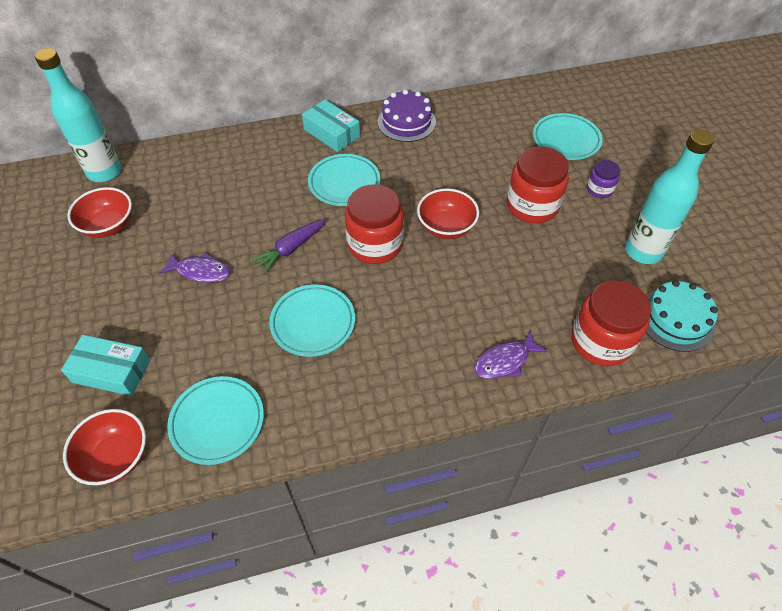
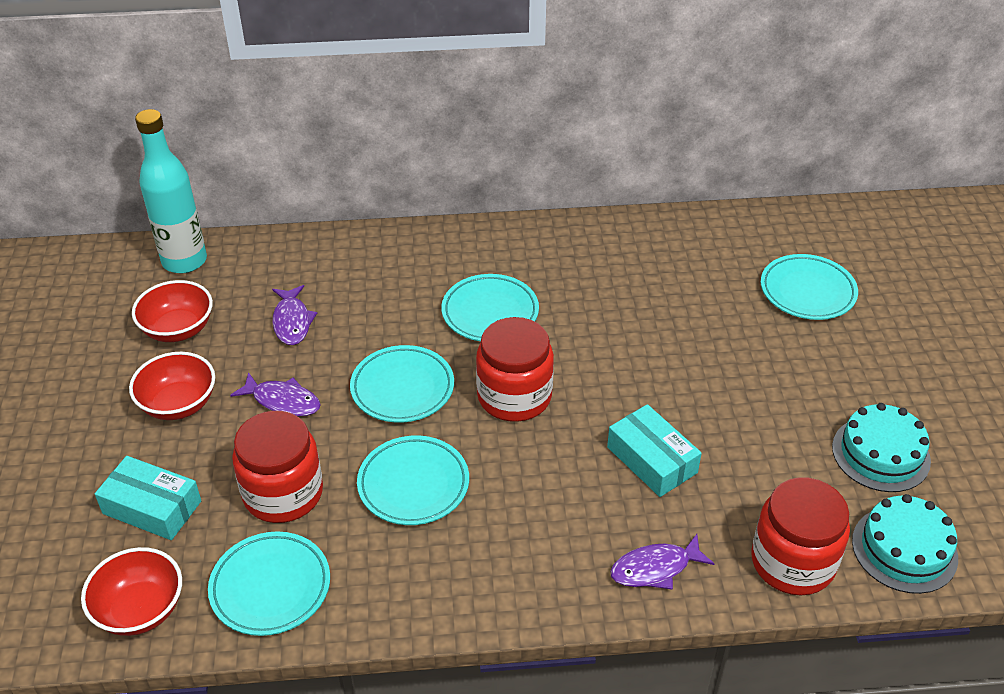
camera: 10 degrees right, 10 degrees down
purple carrot [250,220,326,274] -> turquoise plate [350,345,454,423]
turquoise box [302,99,360,152] -> turquoise box moved to [607,404,702,497]
purple cake [378,90,436,142] -> none
red bowl [417,189,479,239] -> red bowl moved to [129,352,215,420]
red jar [506,147,569,223] -> red jar moved to [232,411,323,523]
purple jar [587,160,620,198] -> none
turquoise bottle [625,129,715,264] -> turquoise cake [832,403,931,492]
none -> purple fish [272,285,317,345]

